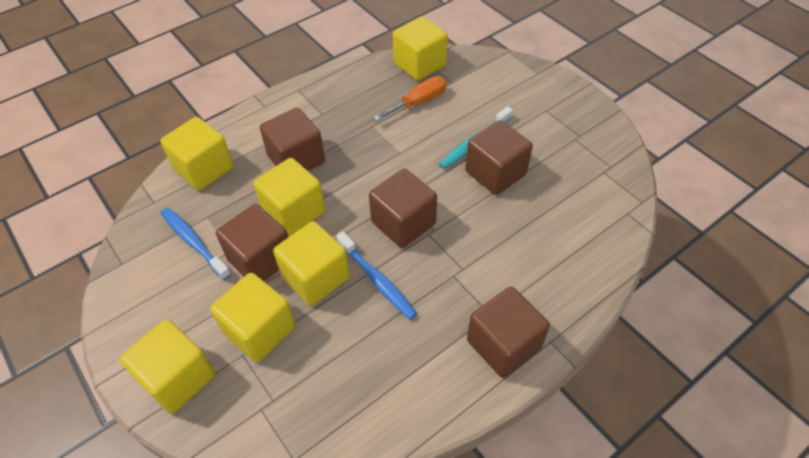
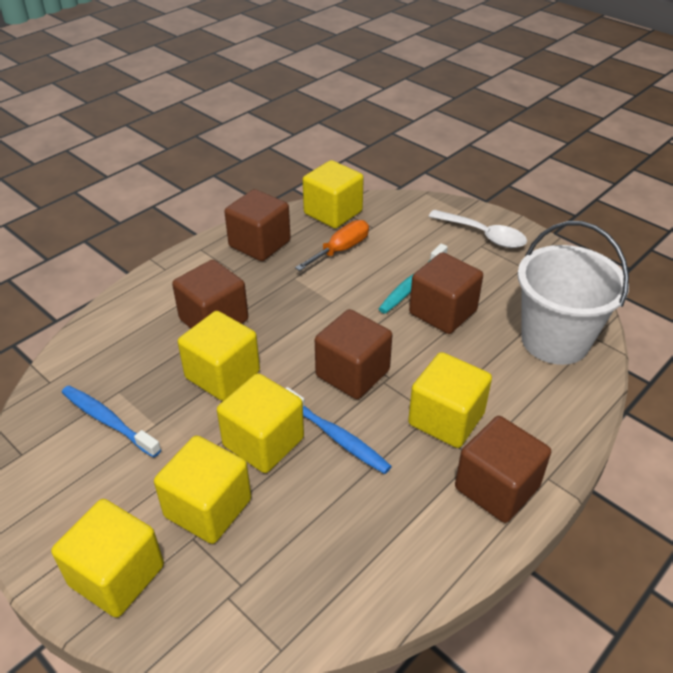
camera: 10 degrees left, 10 degrees down
yellow cube [160,117,233,191] -> yellow cube moved to [408,352,492,448]
brown cube [216,204,288,282] -> brown cube moved to [224,189,291,261]
none -> white spoon [428,210,527,248]
none -> white bucket [517,221,629,365]

